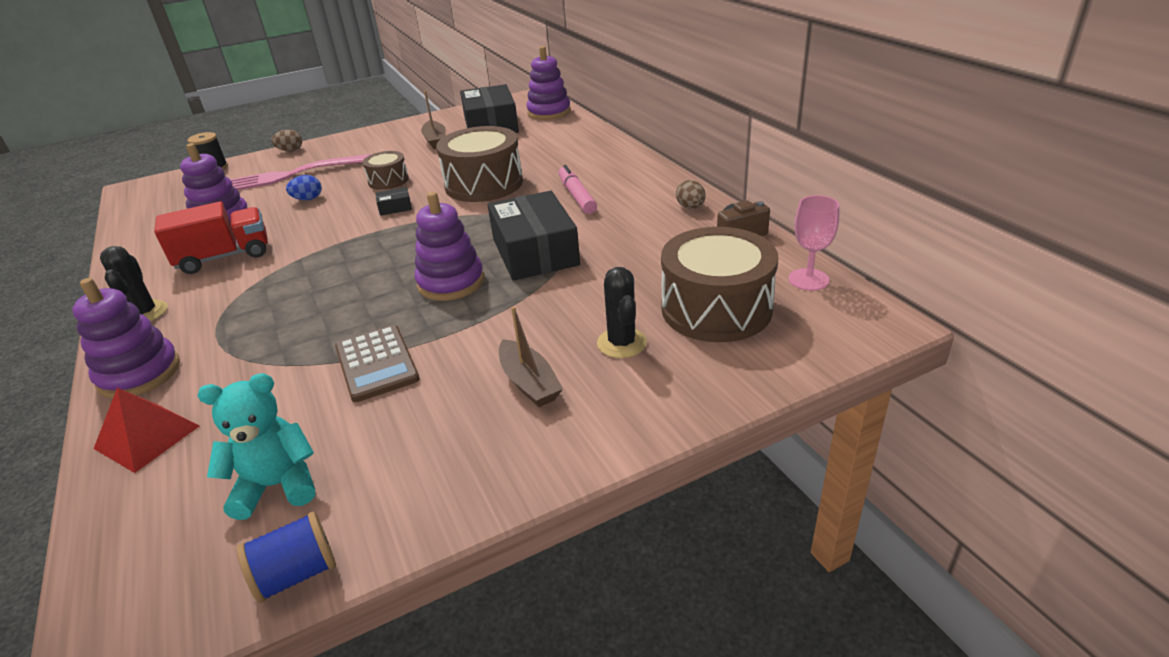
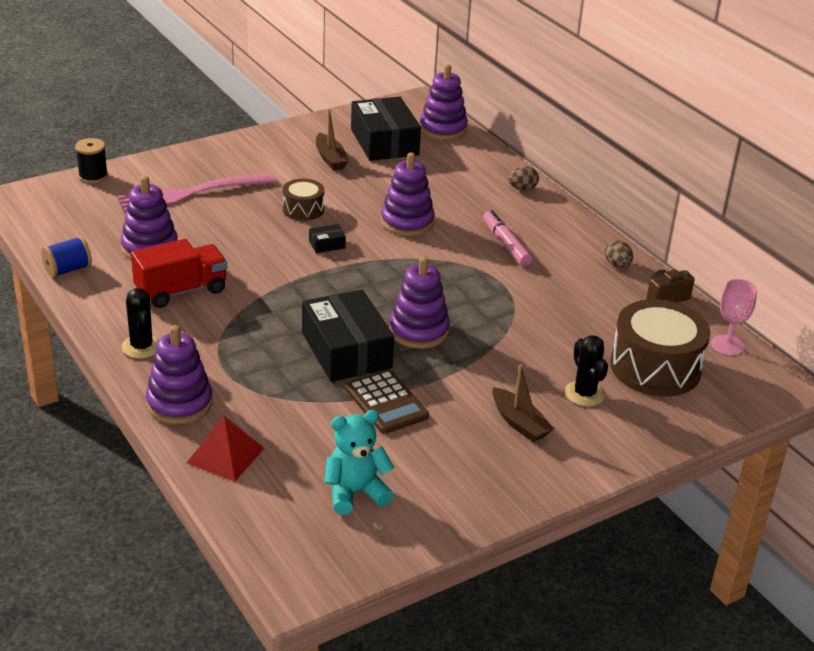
camera: 10 degrees left, 0 degrees up
blue spool [237,512,336,603] -> blue spool moved to [41,236,92,278]
brown egg [271,129,302,152] -> brown egg moved to [508,167,539,190]
blue egg [286,175,322,200] -> none
brown drum [436,126,523,202] -> purple stacking toy [381,152,435,236]
black box [488,191,580,280] -> black box moved to [302,289,394,382]

